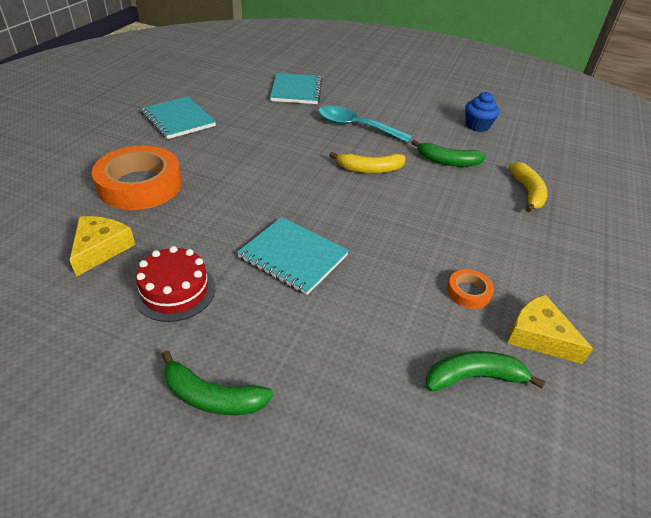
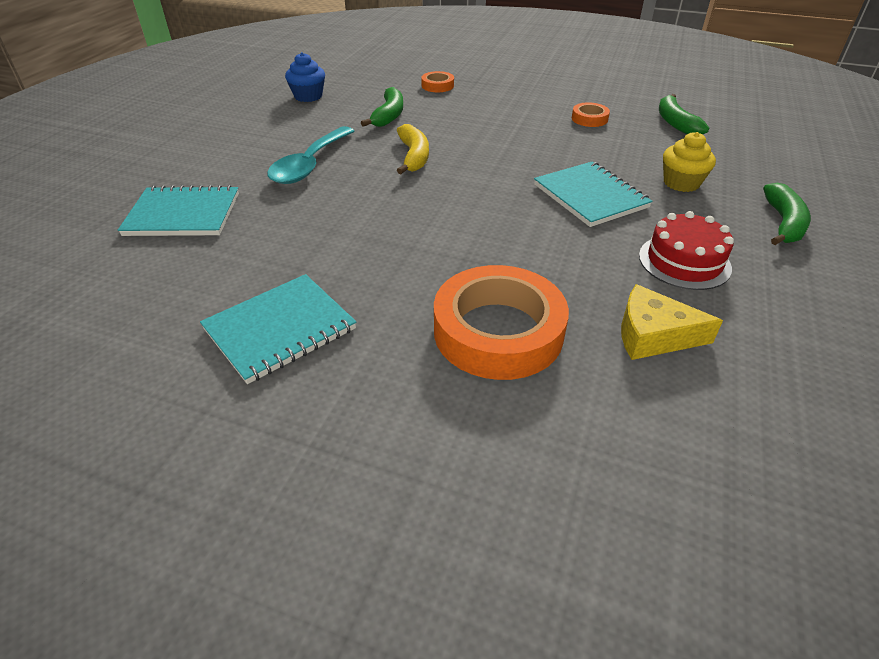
camera: 90 degrees left, 0 degrees up
turquoise notebook [237,217,349,295] -> turquoise notebook turned 60 degrees counterclockwise [534,161,653,227]
yellow cheese [507,294,593,364] -> none
yellow banana [509,162,548,213] -> orange tape [421,71,454,92]
none -> yellow cupcake [663,132,716,192]

